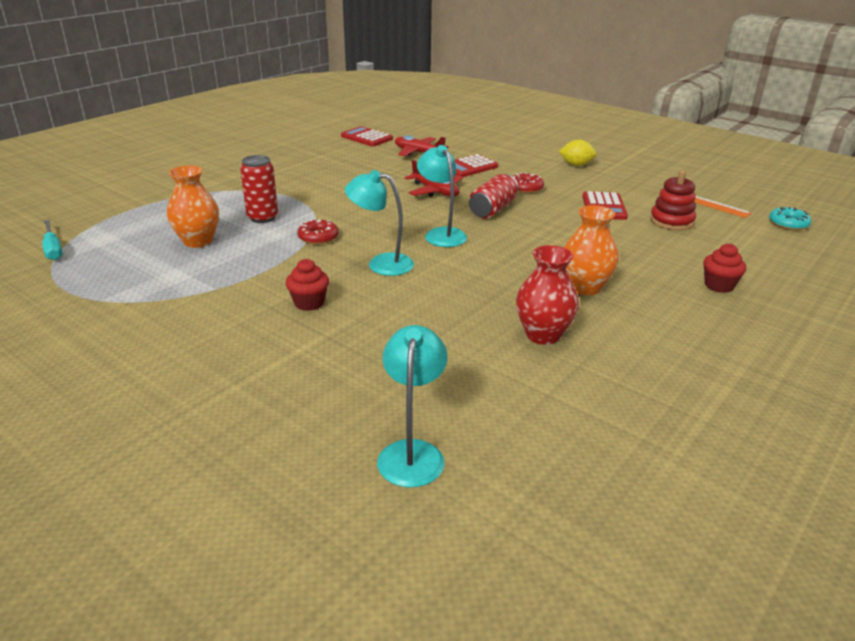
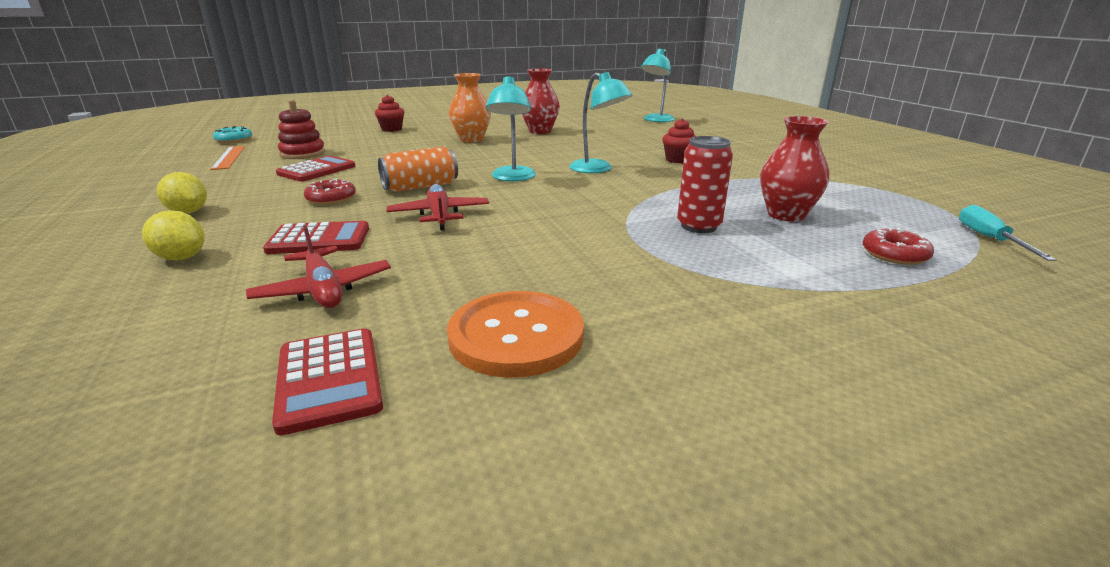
camera: 150 degrees left, 5 degrees down
orange vase [167,165,219,248] -> red vase [760,116,830,221]
red donut [297,219,339,244] -> red donut moved to [862,228,934,265]
red can [469,174,518,218] -> orange can [378,147,458,192]
none -> yellow lemon [142,210,205,260]
none -> orange button [447,291,584,378]

